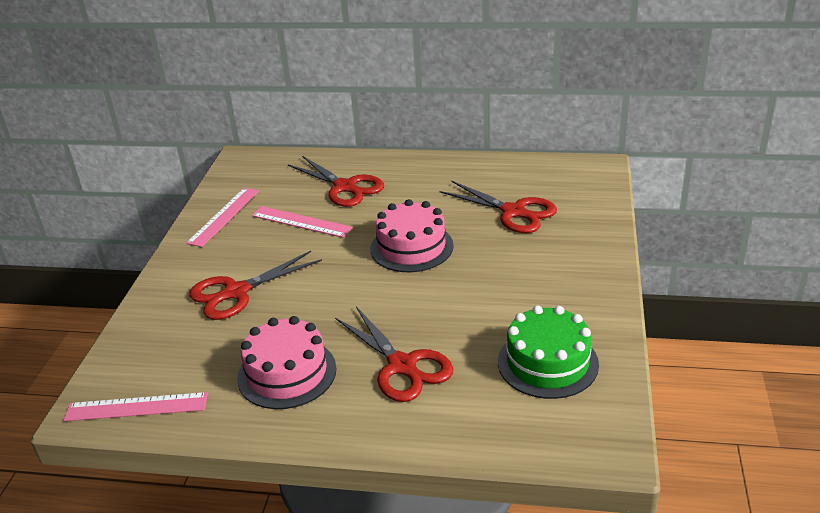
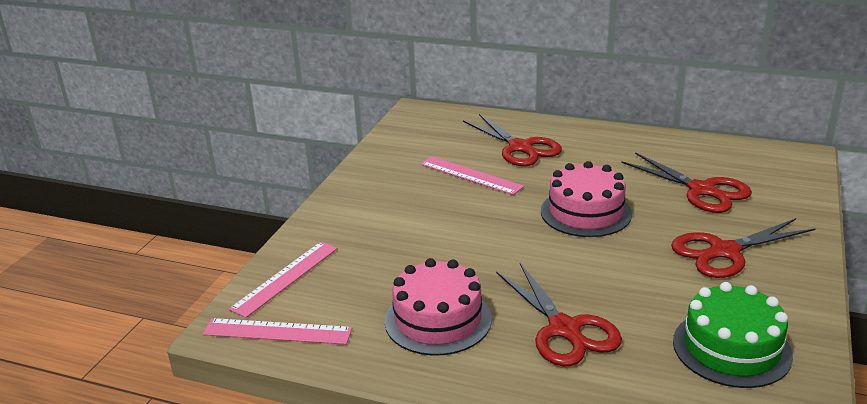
camera: 10 degrees right, 5 degrees down
pink ruler [186,188,259,247] -> pink ruler moved to [229,242,338,318]
red scissors [189,251,322,320] -> red scissors moved to [671,218,816,278]

